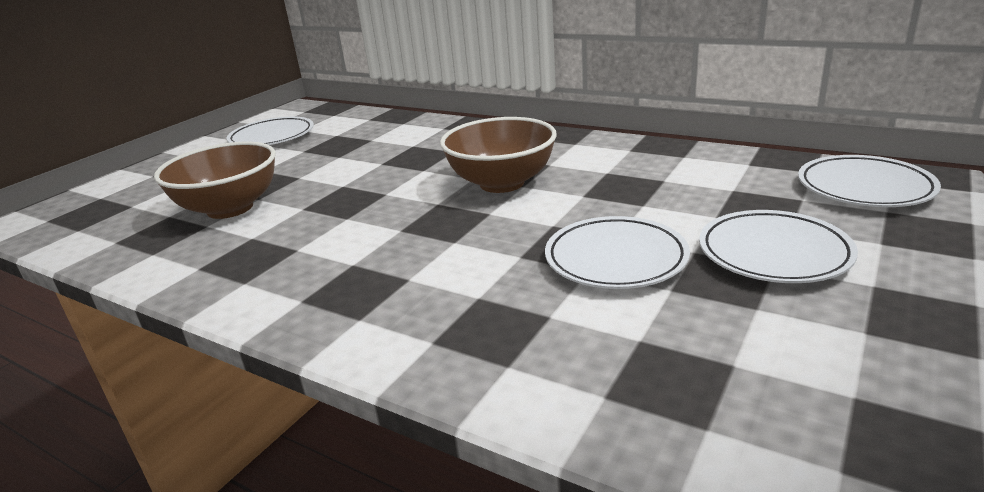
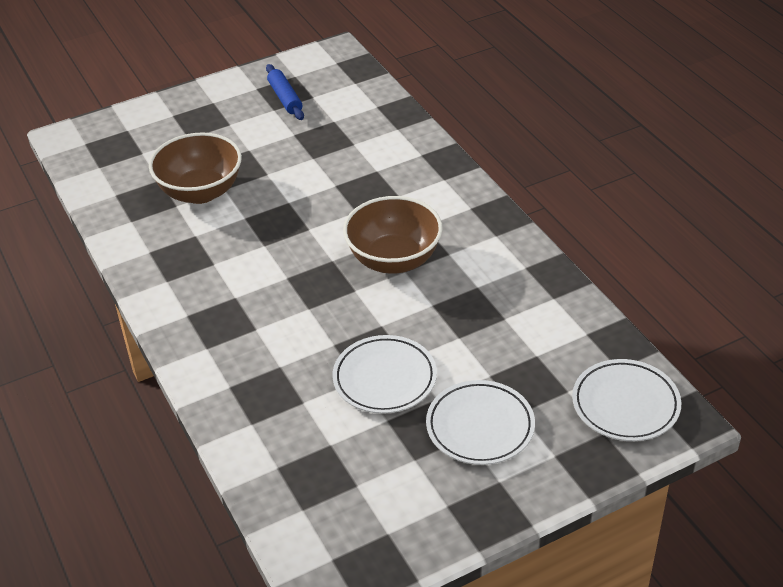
camera: 30 degrees right, 15 degrees up
white plate [227,116,314,145] -> blue rolling pin [266,64,304,120]

